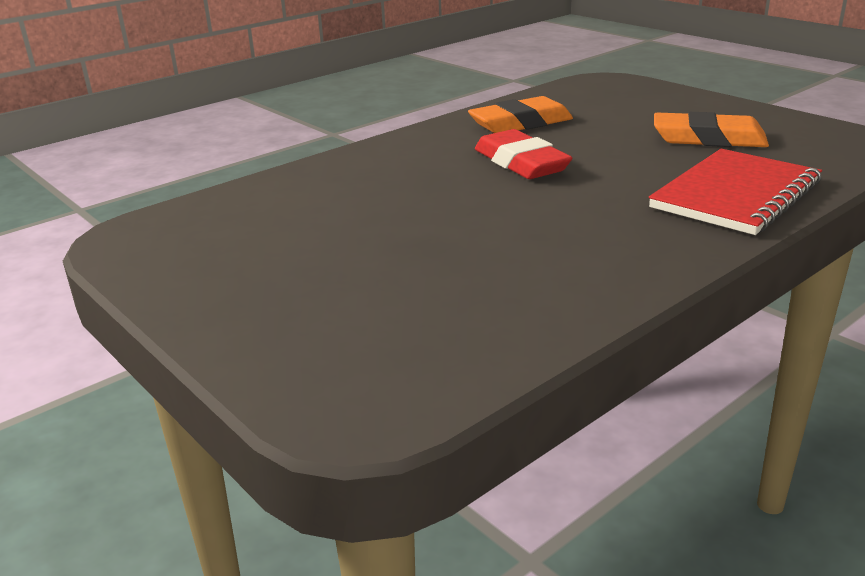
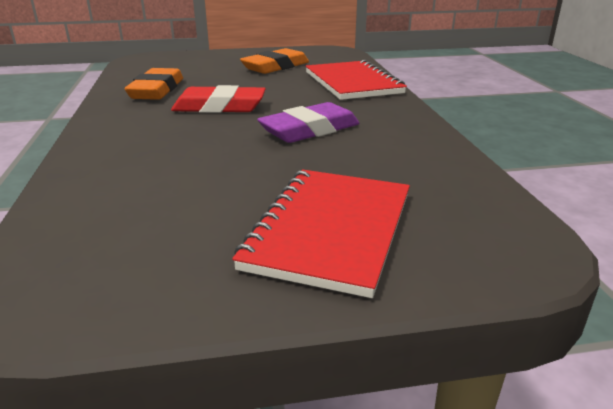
camera: 60 degrees left, 0 degrees up
none -> red notebook [232,169,410,298]
none -> purple eraser [257,102,359,143]

